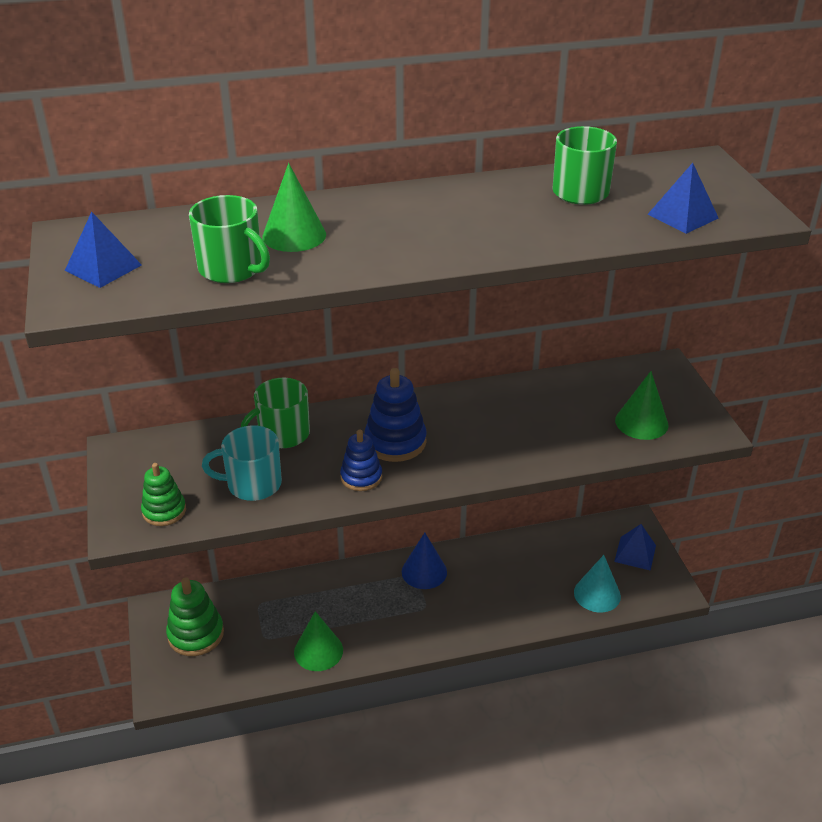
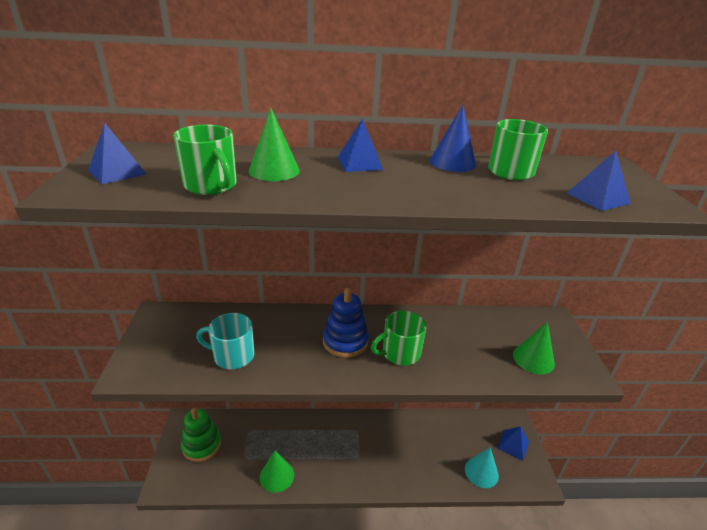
camera: 10 degrees right, 5 degrees down
green stacking toy [141,463,186,526] -> none
green mug [241,378,310,448] -> green mug moved to [371,311,426,365]
blue stacking toy [340,429,382,491] -> none
blue cone [402,533,447,589] -> blue cone moved to [430,105,476,172]
none -> blue pyramid [338,118,383,172]

